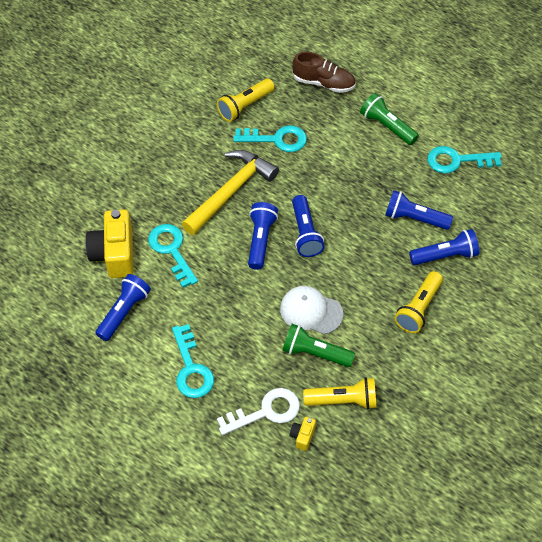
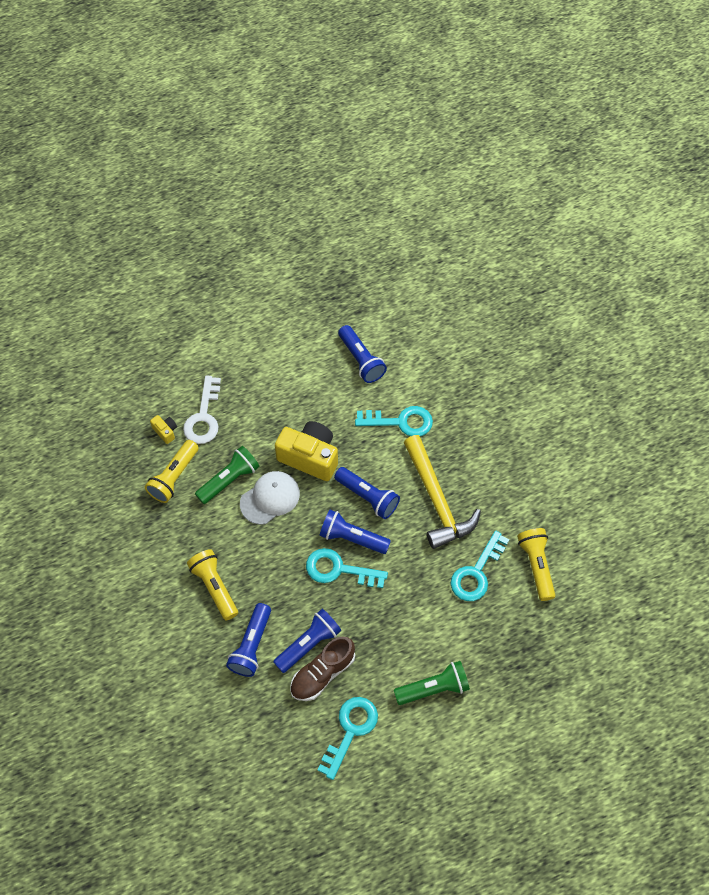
camera: 120 degrees right, 5 degrees up
yellow camera [85,209,134,278] -> yellow camera moved to [275,421,338,481]
turquoise key [172,324,214,398] -> turquoise key moved to [306,548,388,588]
brown shoe [292,52,356,93] -> brown shoe moved to [290,637,355,701]

